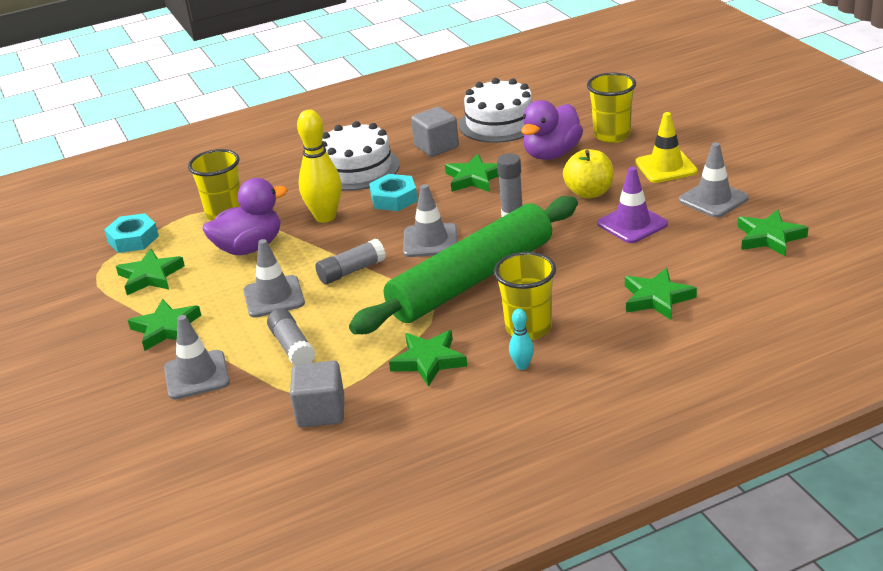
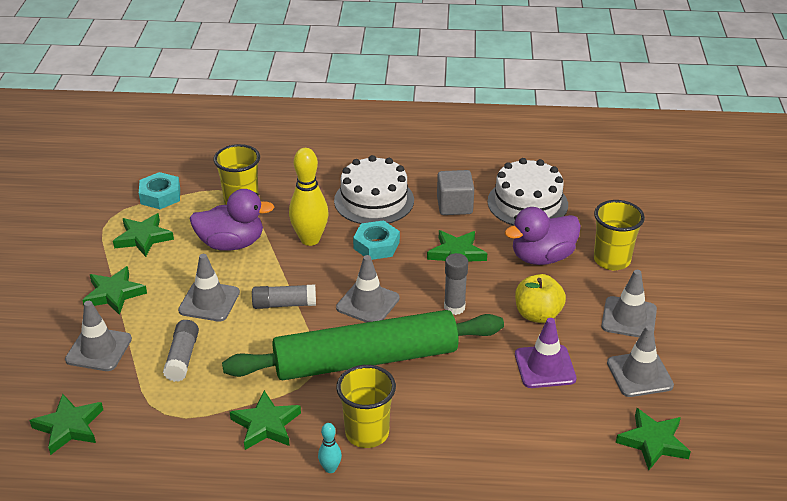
camera: 25 degrees right, 5 degrees up
grey cube [290,361,344,428] -> none
green star [625,268,697,320] -> green star moved to [29,394,103,455]
yellow traffic cone [635,112,698,183] -> grey traffic cone [601,270,657,337]

